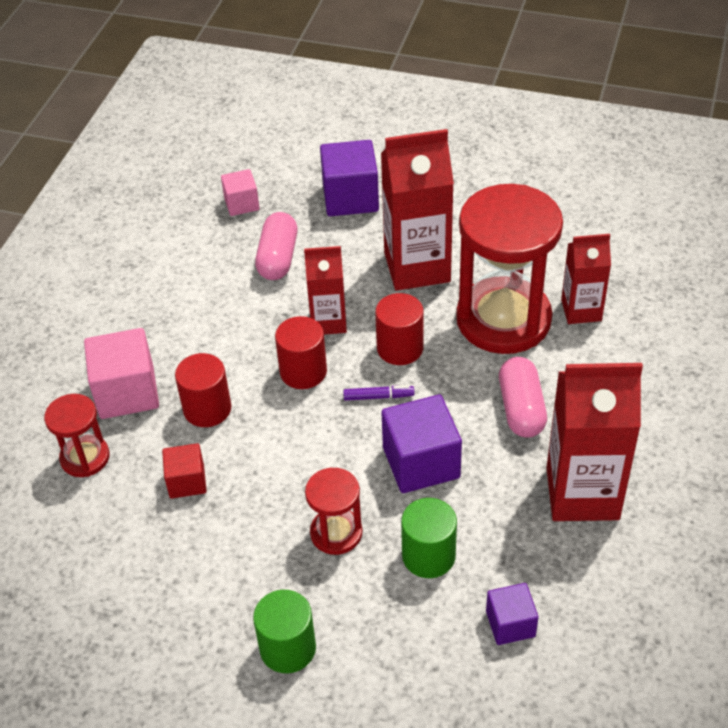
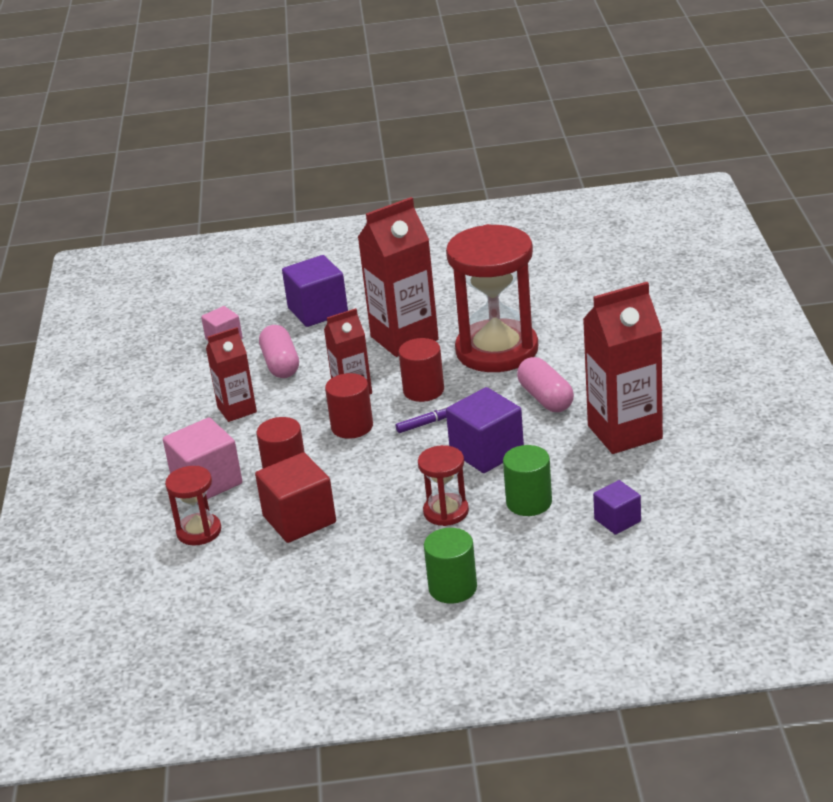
camera: 20 degrees left, 15 degrees down
red cube [162,443,207,499] -> red cube [255,452,336,543], size x1.71
red carton [561,234,611,324] -> red carton moved to [206,327,257,422]

